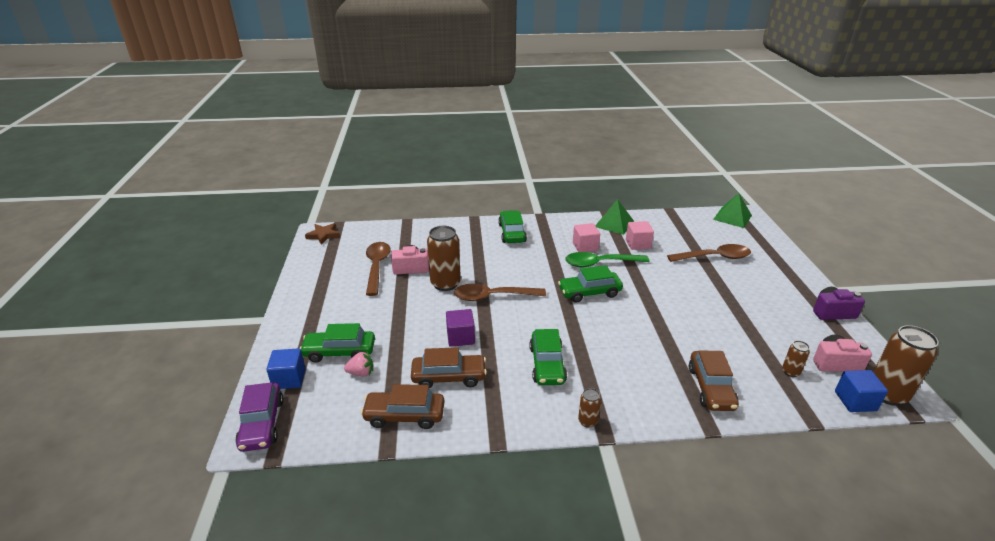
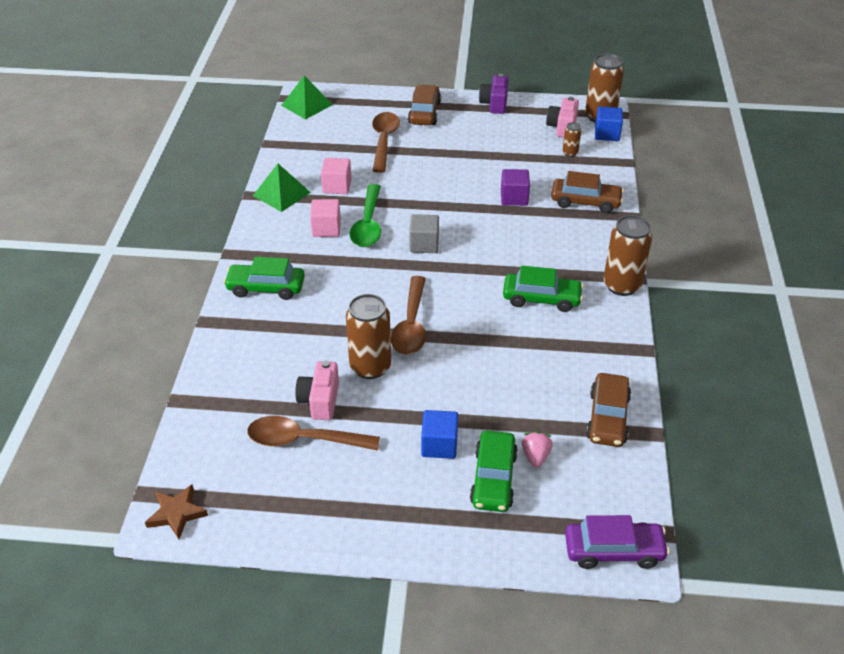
camera: 80 degrees left, 10 degrees up
blue cube [266,348,305,389] -> blue cube moved to [421,410,458,459]
brown car [411,347,487,388] -> brown car moved to [408,85,441,125]
purple cube [446,309,475,347] -> purple cube moved to [501,169,530,206]
green car [558,265,623,303] -> grey cube [409,214,439,253]
brown can [578,388,601,428] -> brown can [604,215,652,296], size x2.06

